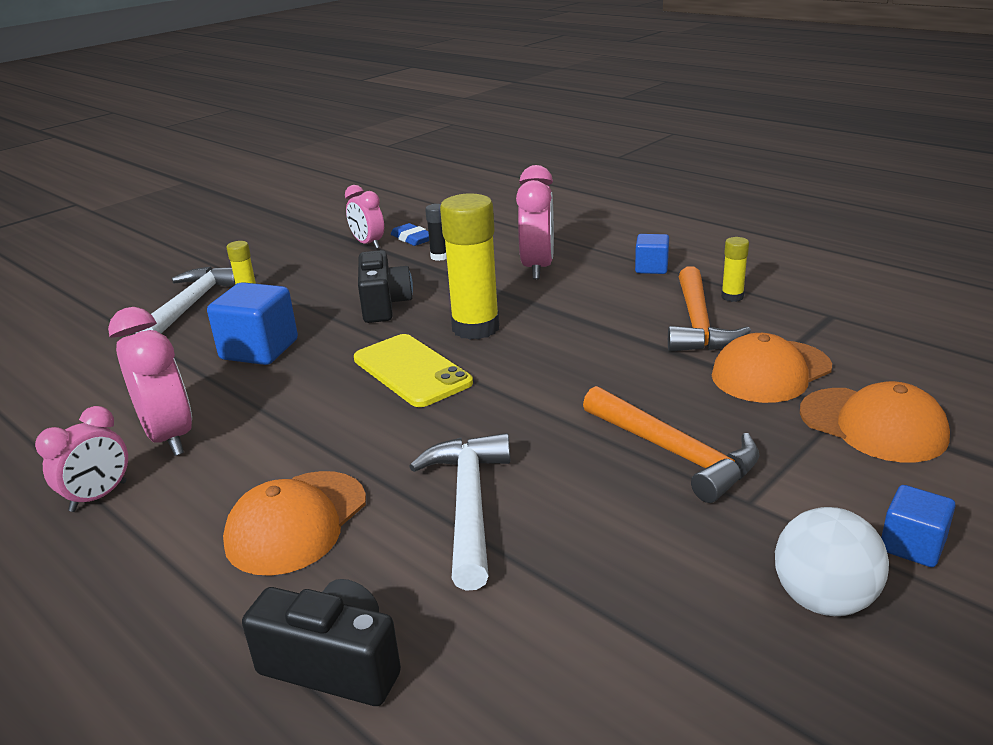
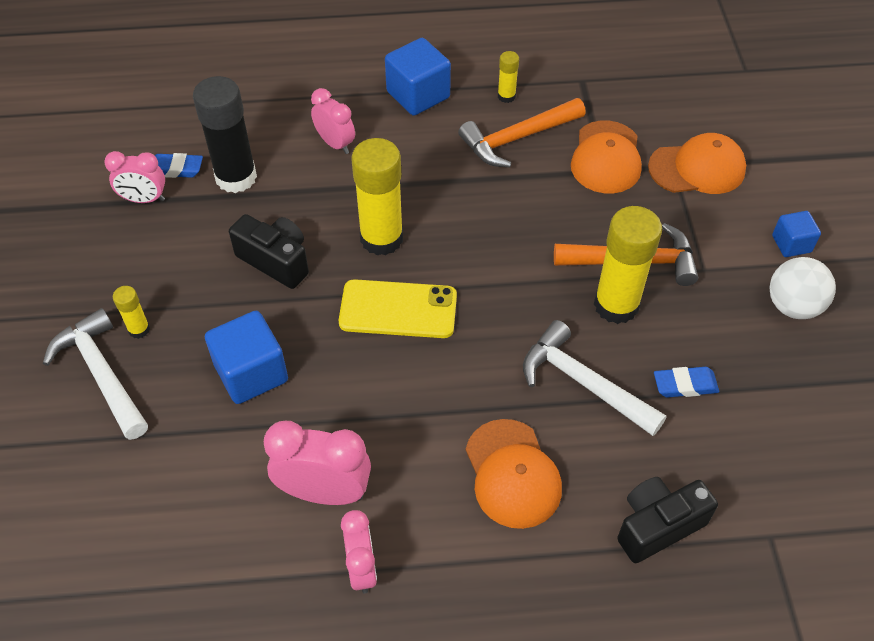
camera: 50 degrees left, 25 degrees up
black glue stick [425,204,447,261] -> black glue stick [193,76,257,193], size x2.13
pink clock [516,165,554,279] -> pink clock [311,88,355,154], size x0.65
blue cube [635,234,669,274] -> blue cube [385,38,451,116], size x1.70
orange hammer [668,266,751,352] -> orange hammer turned 105 degrees clockwise [458,98,586,167]
none -> yellow glue stick [594,206,662,324]
none -> blue eraser [654,367,719,397]

